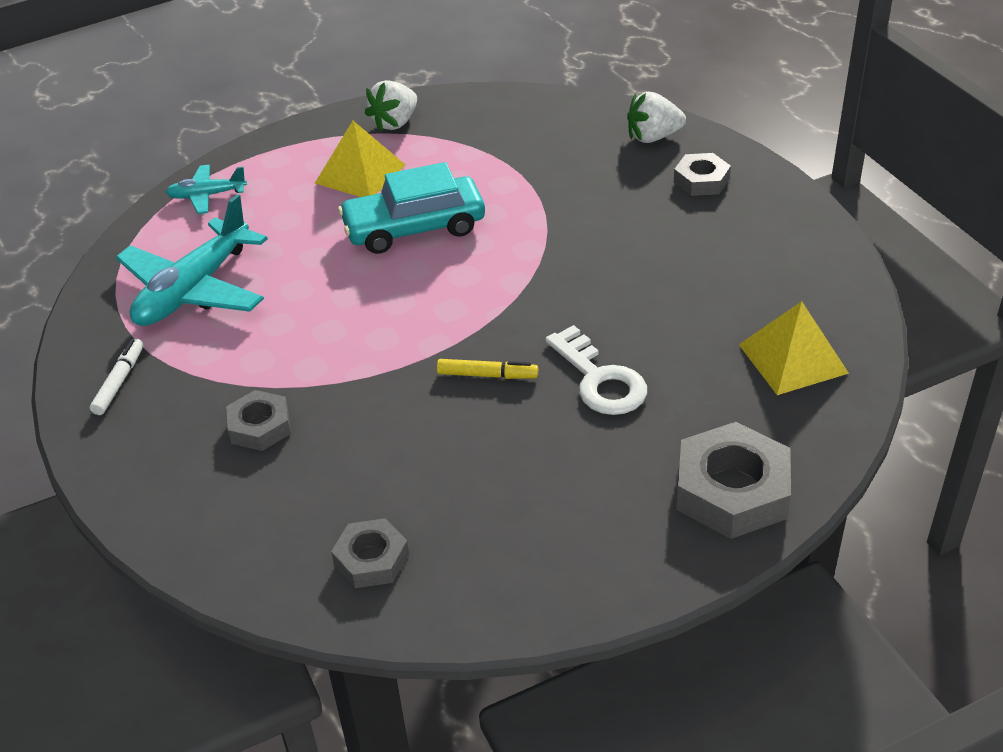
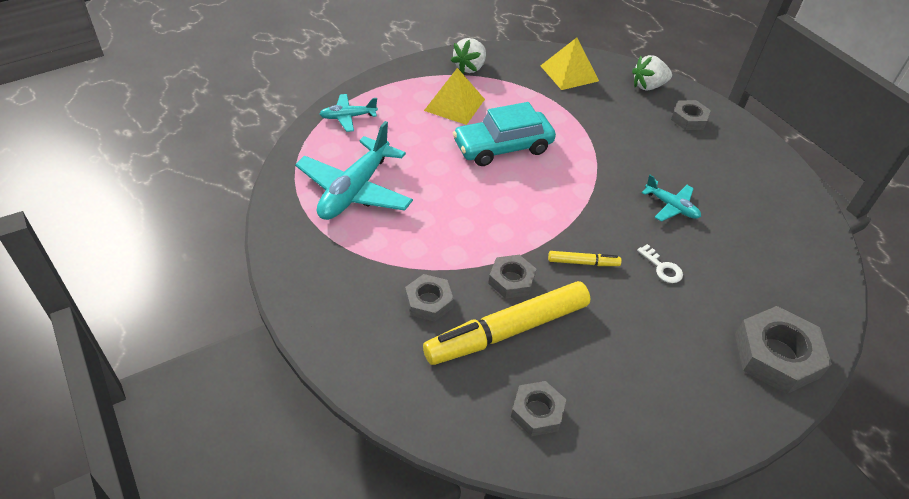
camera: 10 degrees left, 5 degrees up
white marker [90,338,143,415] -> none
white key [545,325,647,415] -> white key [637,244,683,283], size x0.56
yellow pyramid [739,301,849,395] -> yellow pyramid moved to [540,38,599,90]
none -> yellow marker [423,281,590,365]
none -> grey nut [488,255,536,299]
none -> turquoise plane [642,175,701,222]

